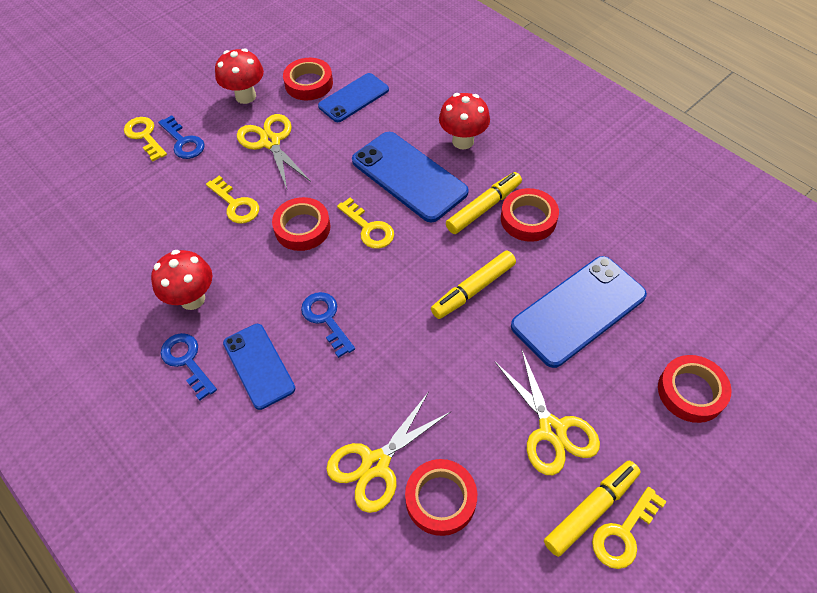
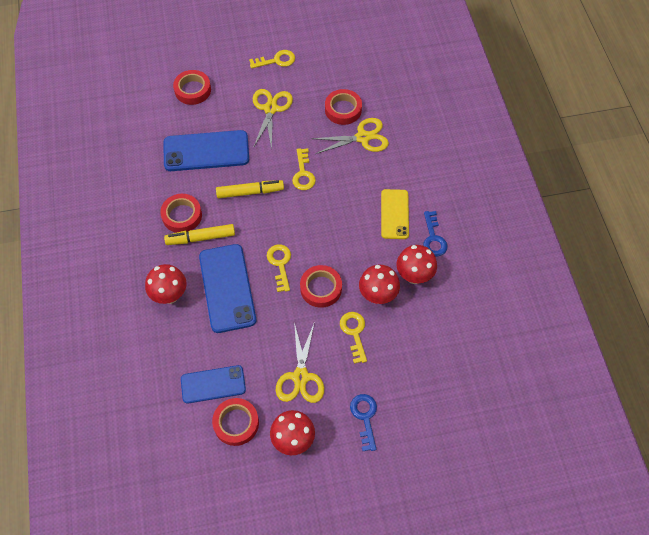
camera: 150 degrees left, 5 degrees up
yellow key [124,117,167,161] -> yellow key moved to [292,148,316,190]
blue phone [223,324,295,410] -> yellow phone [381,189,409,239]
blue key [301,292,355,358] -> none
yellow marker [544,461,641,557] -> none
none -> red mushroom [359,265,400,304]

